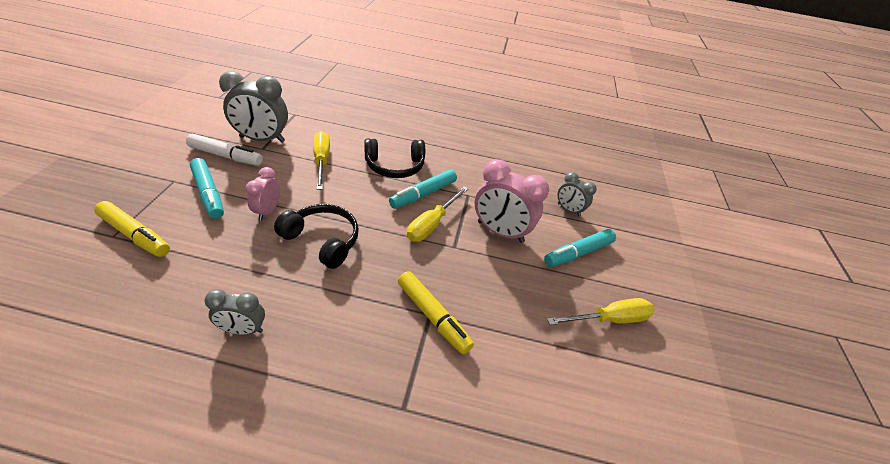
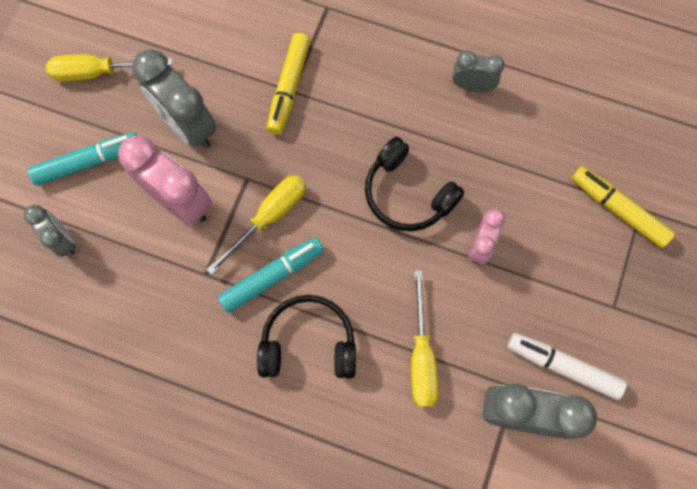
camera: 165 degrees left, 30 degrees up
turquoise marker [190,158,224,219] -> none
yellow marker [398,271,474,354] -> yellow marker turned 135 degrees counterclockwise [267,33,311,135]
none -> grey clock [132,49,216,148]

